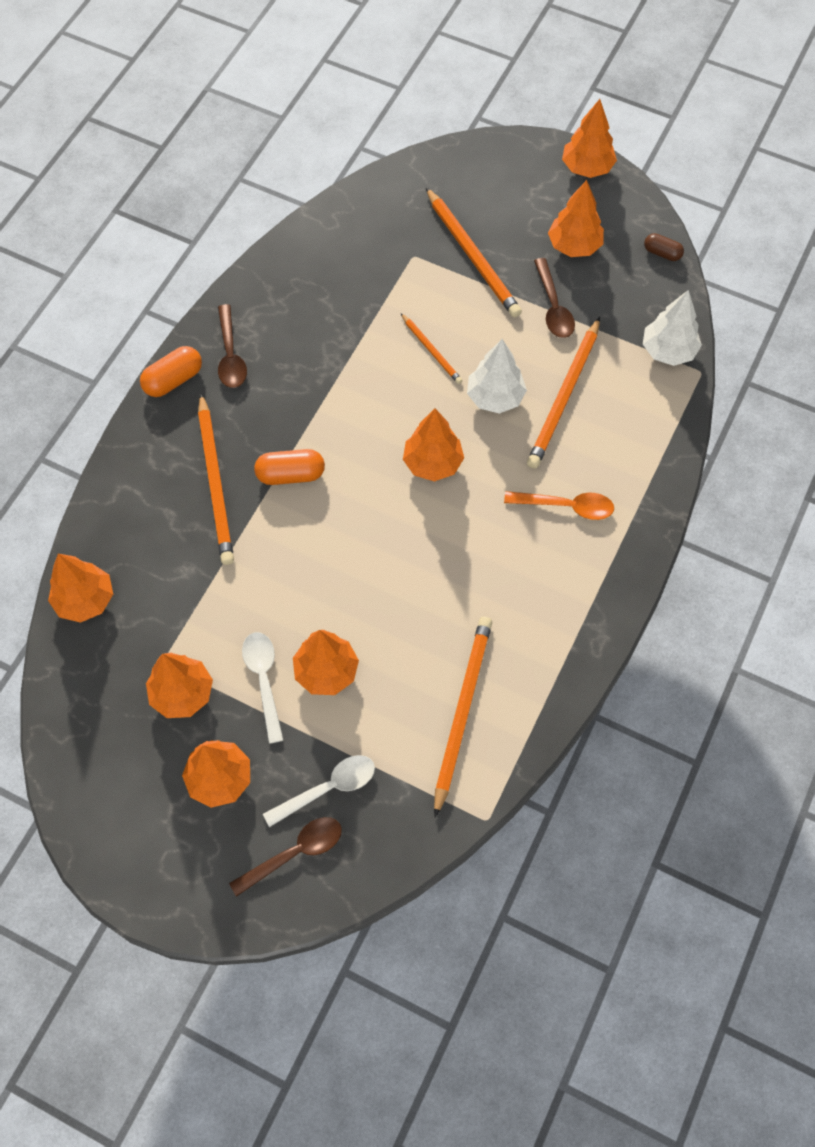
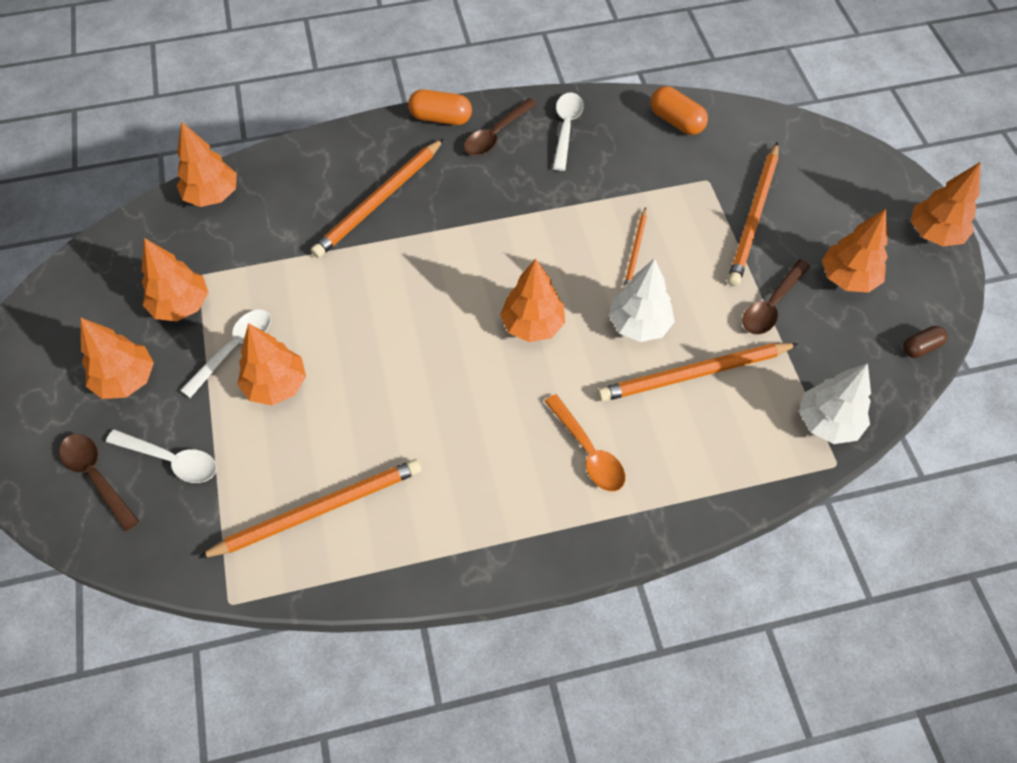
camera: 50 degrees right, 5 degrees down
brown spoon [229,817,342,897] -> brown spoon turned 150 degrees counterclockwise [59,434,139,531]
orange capsule [254,449,325,485] -> orange capsule moved to [650,86,708,135]
brown capsule [644,233,684,261] -> brown capsule turned 75 degrees clockwise [903,326,948,358]
none -> white spoon [553,93,584,171]

